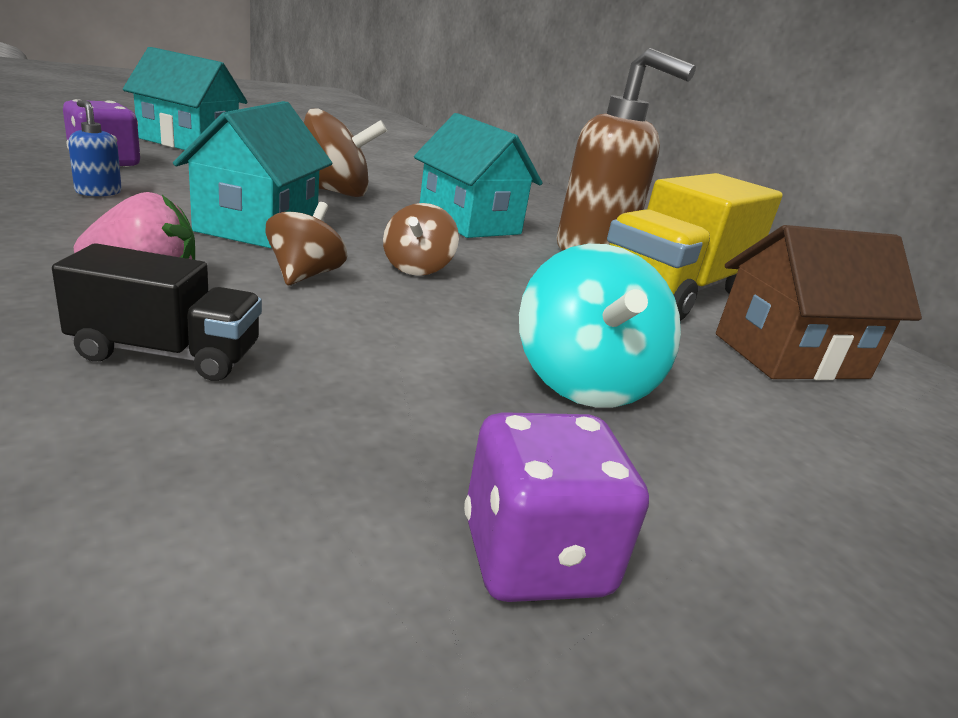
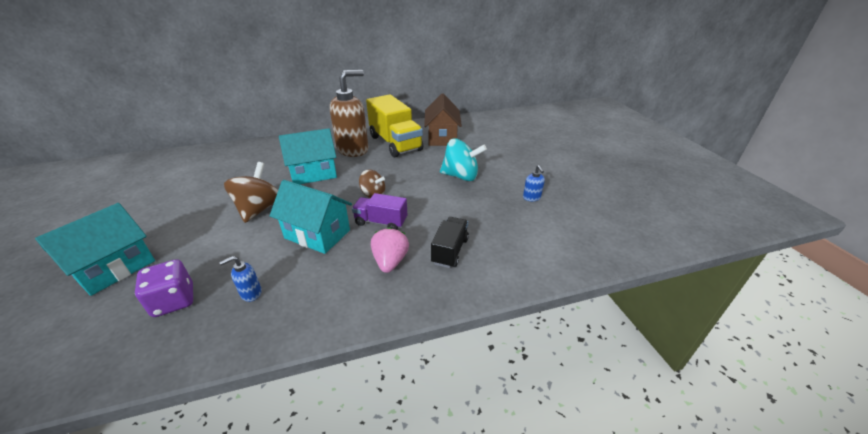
camera: 70 degrees left, 10 degrees up
brown spinning top [265,202,347,285] -> purple truck [352,193,407,230]
purple dice [464,412,649,602] -> blue soap dispenser [523,165,545,201]

